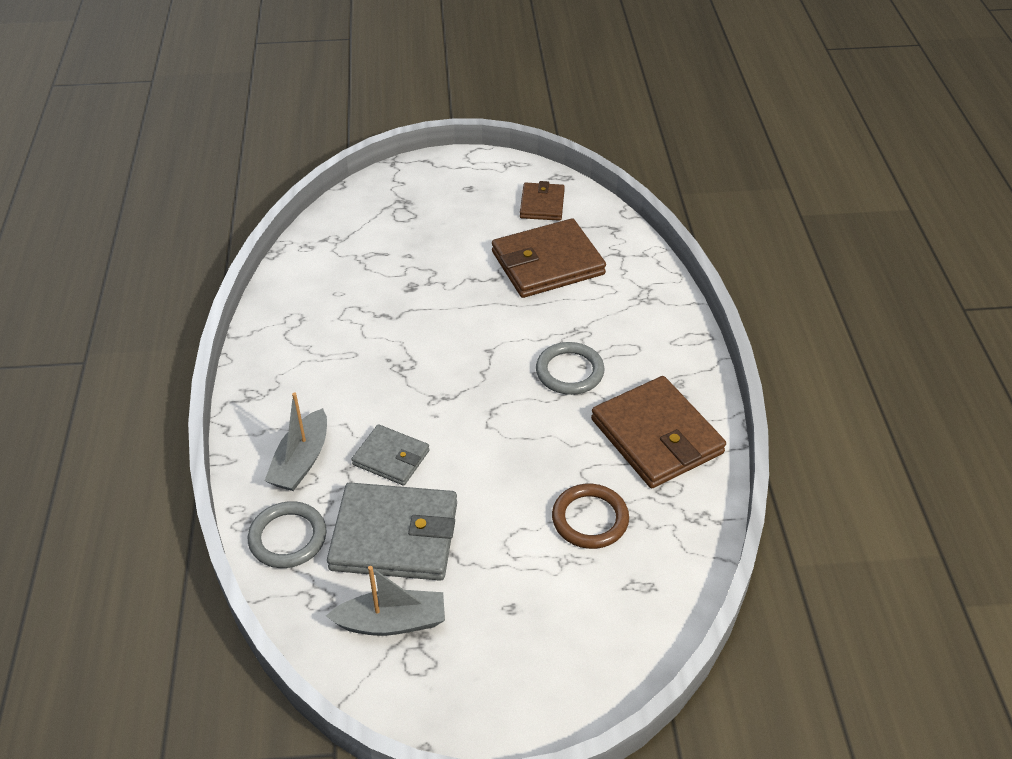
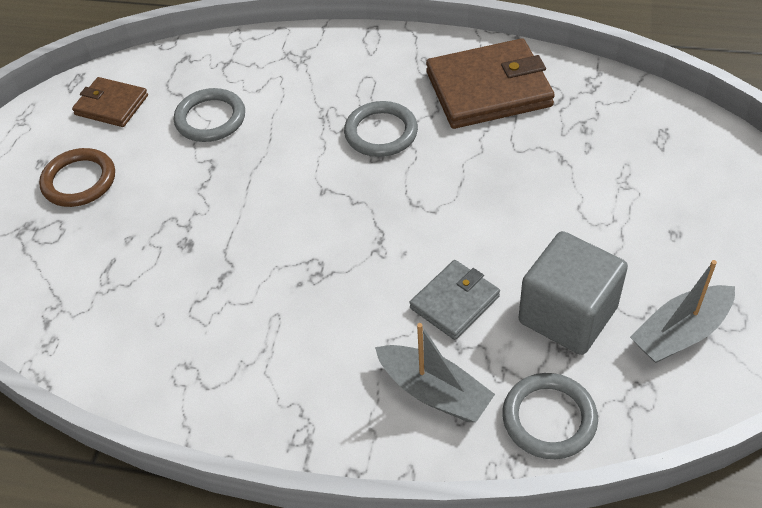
camera: 70 degrees left, 5 degrees up
grey boat [326,566,445,636] -> grey boat turned 135 degrees counterclockwise [630,260,735,363]
grey wallet [327,483,457,581] -> grey cube [519,231,628,355]
brown wallet [492,218,606,298] -> grey ring [174,88,245,142]
brown ring [552,484,629,549] -> brown ring moved to [39,148,115,207]

